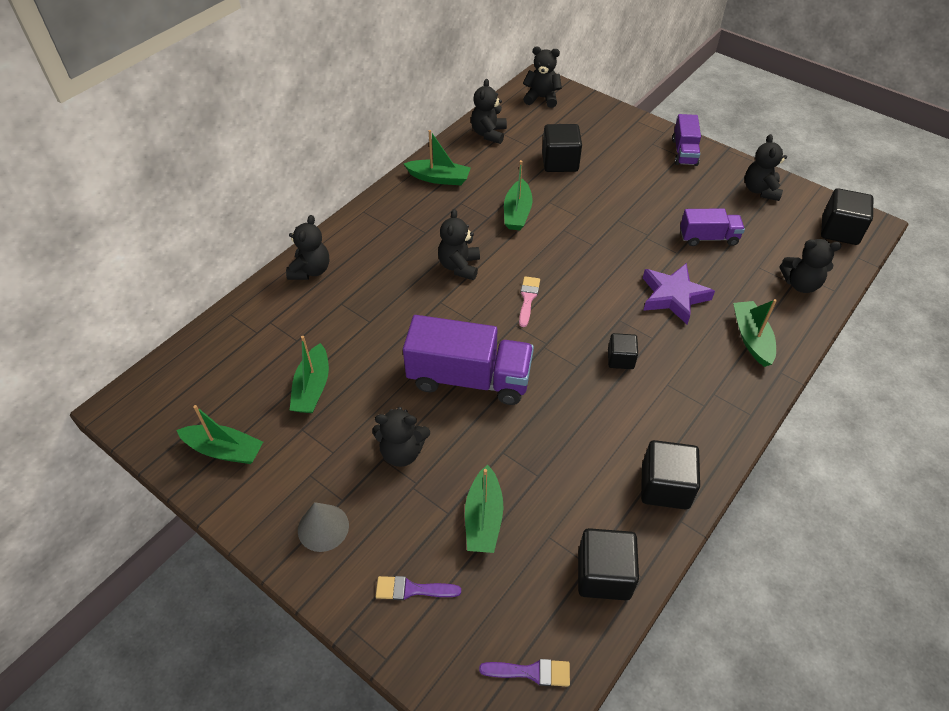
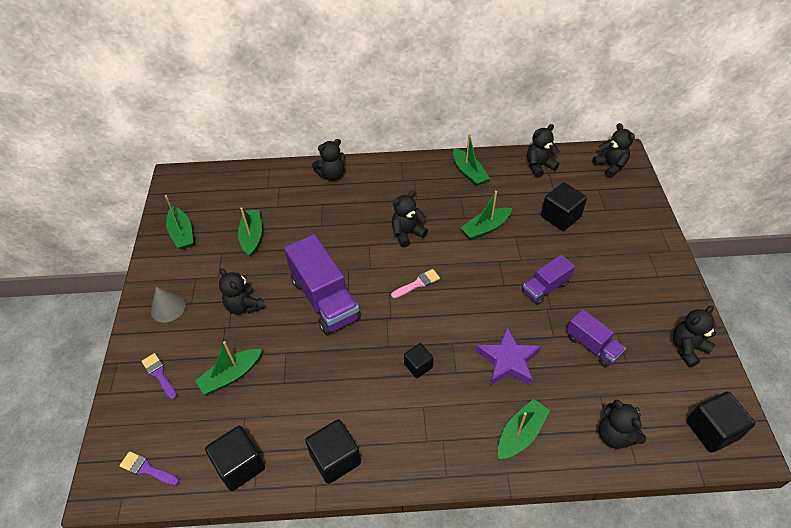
camera: 50 degrees right, 0 degrees up
green boat [290,336,329,413] -> green boat turned 120 degrees clockwise [238,207,262,257]
purple brush [479,659,570,686] -> purple brush turned 150 degrees clockwise [119,451,179,486]
purple truck [672,114,701,166] -> purple truck moved to [522,255,575,305]

